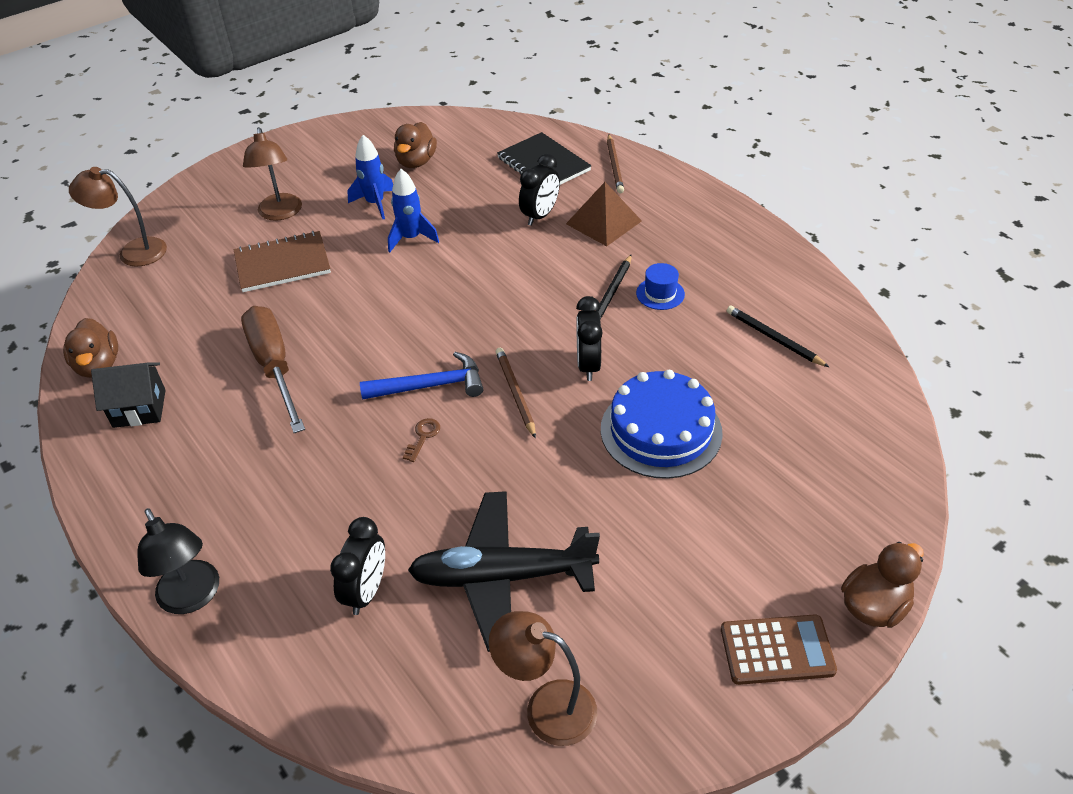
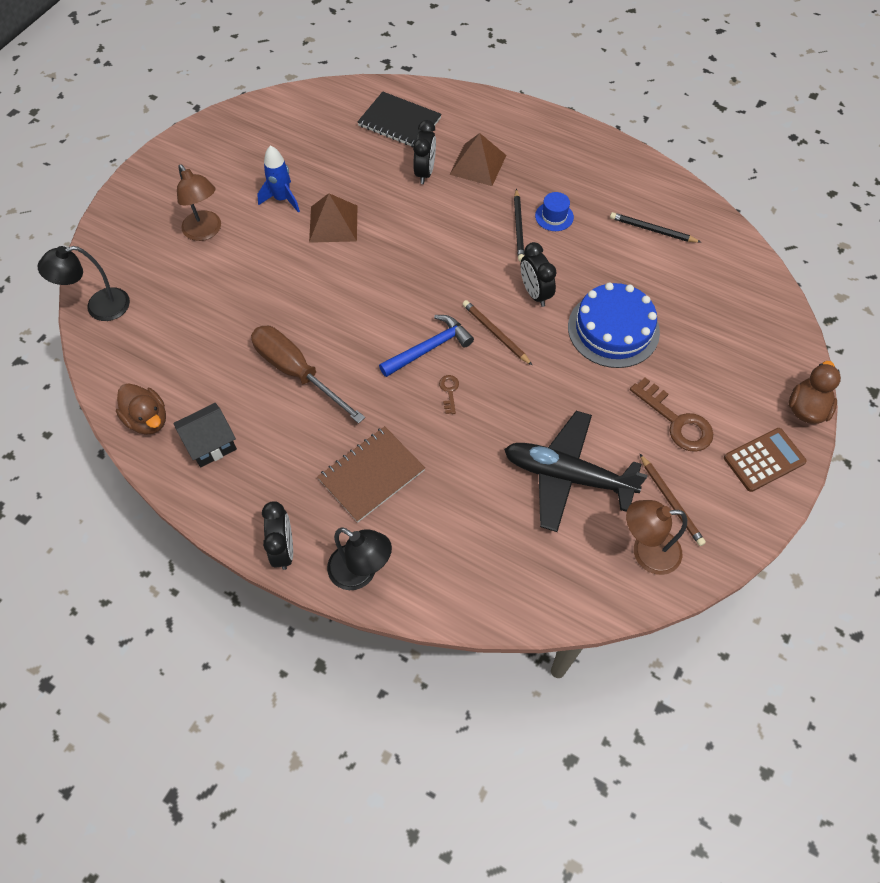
camera: 25 degrees left, 15 degrees up
brown lamp [69,167,167,267] -> black lamp [38,246,130,321]
brown notebook [233,231,331,292] -> brown notebook moved to [317,426,425,522]
black clock [330,517,385,615] -> black clock moved to [262,501,293,570]
blue rocket [388,169,439,252] -> brown pyramid [309,193,357,243]
brown duck [394,122,437,168] -> none
black plane [408,491,600,652] -> black plane turned 45 degrees clockwise [504,411,648,532]
brown pencil [607,134,624,194] -> brown pencil moved to [640,454,706,546]
none -> brown key [630,377,713,452]

